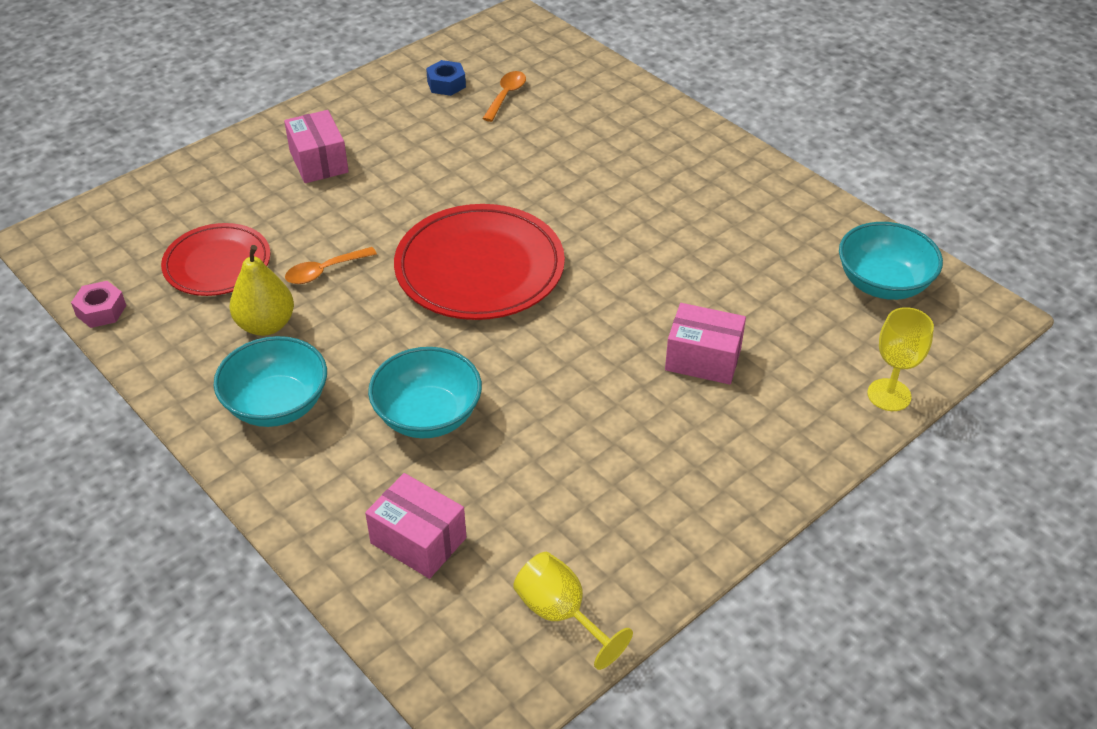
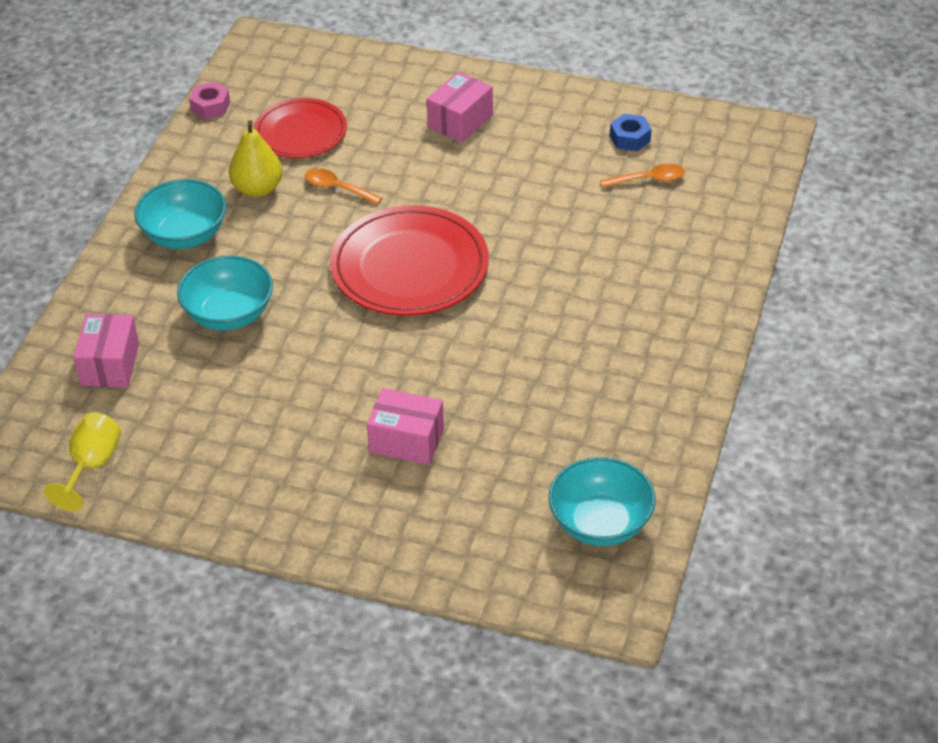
camera: 60 degrees right, 0 degrees up
pink box [665,303,746,385] -> pink box turned 60 degrees counterclockwise [367,388,444,465]
yellow goblet [867,307,934,411] -> none

